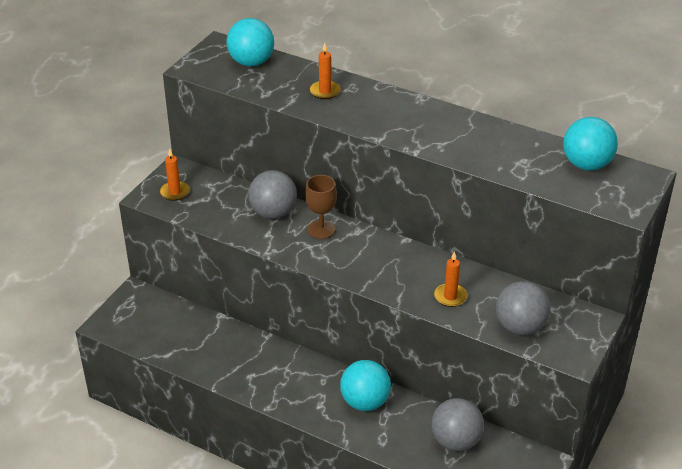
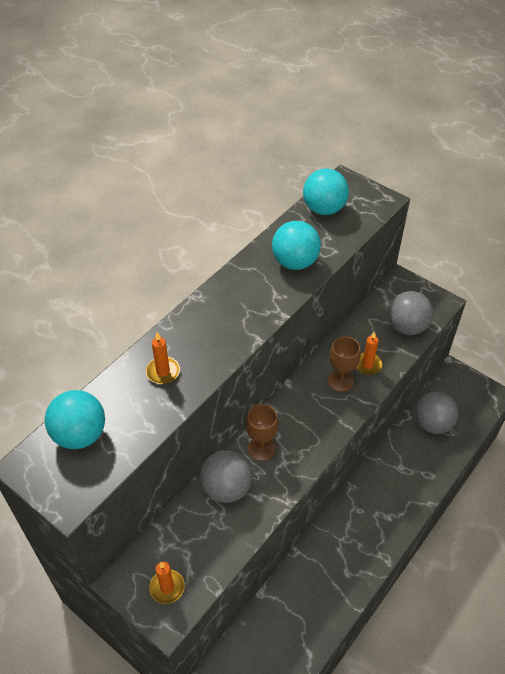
camera: 80 degrees left, 10 degrees up
turquoise ball [340,360,391,411] -> turquoise ball moved to [272,221,321,270]
none -> brown goblet [328,336,360,392]

